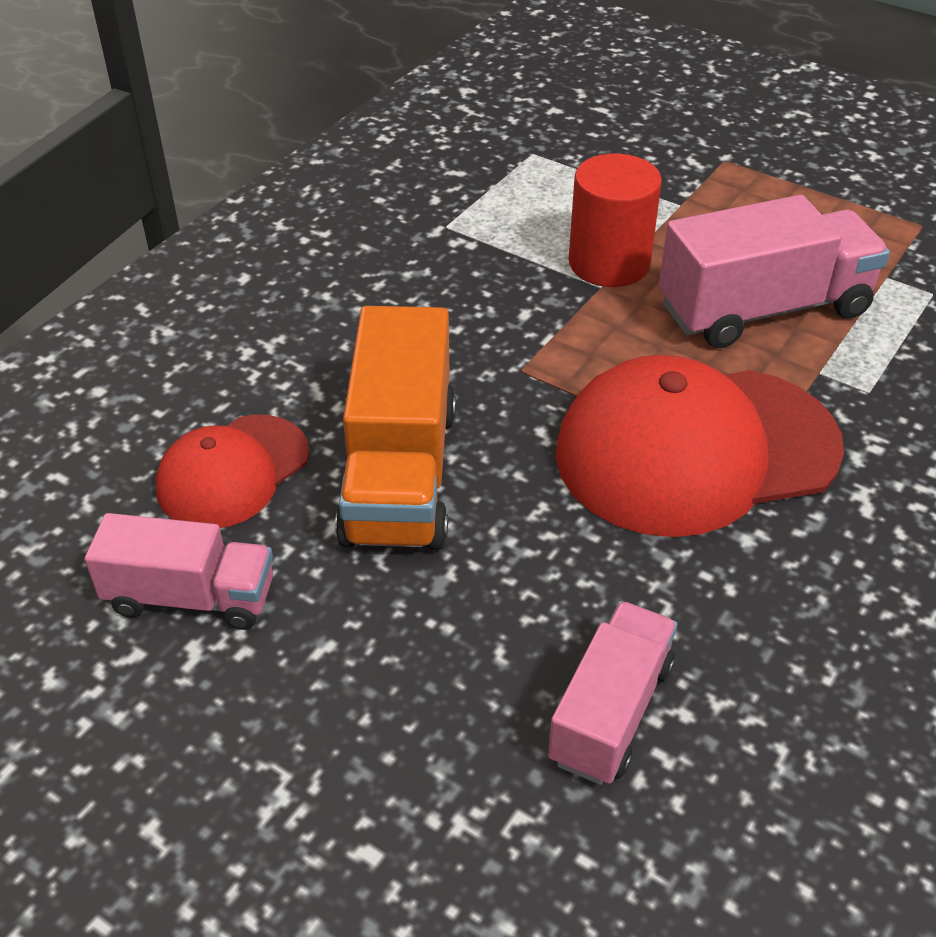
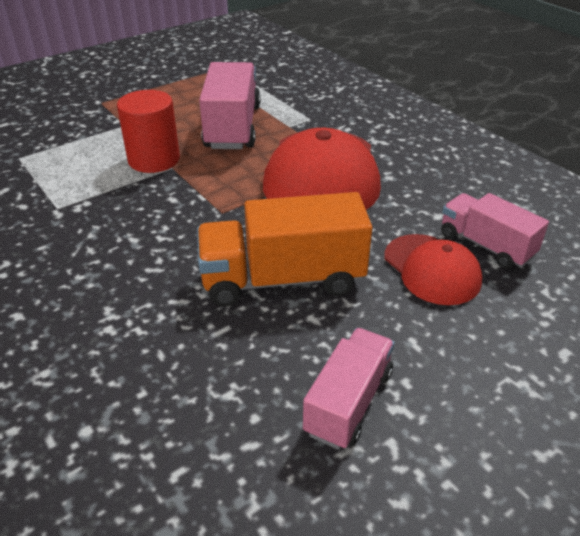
camera: 70 degrees left, 5 degrees down
red cap [156,415,309,528] -> red cap moved to [384,234,482,305]
orange truck [335,306,456,550] -> orange truck turned 150 degrees clockwise [197,192,372,307]

